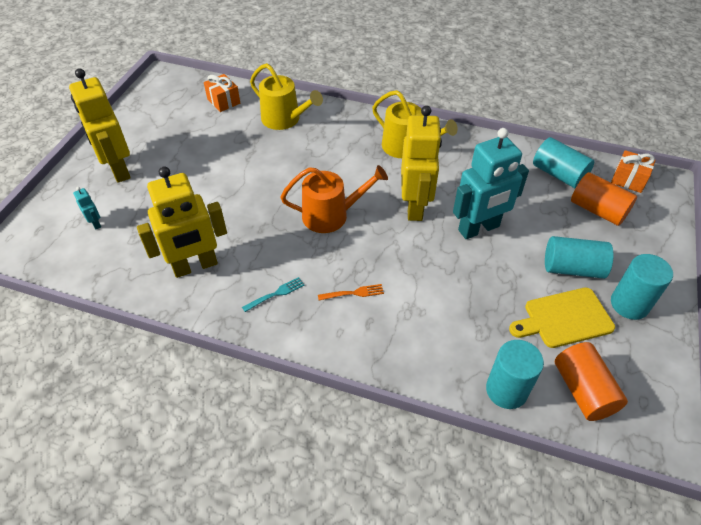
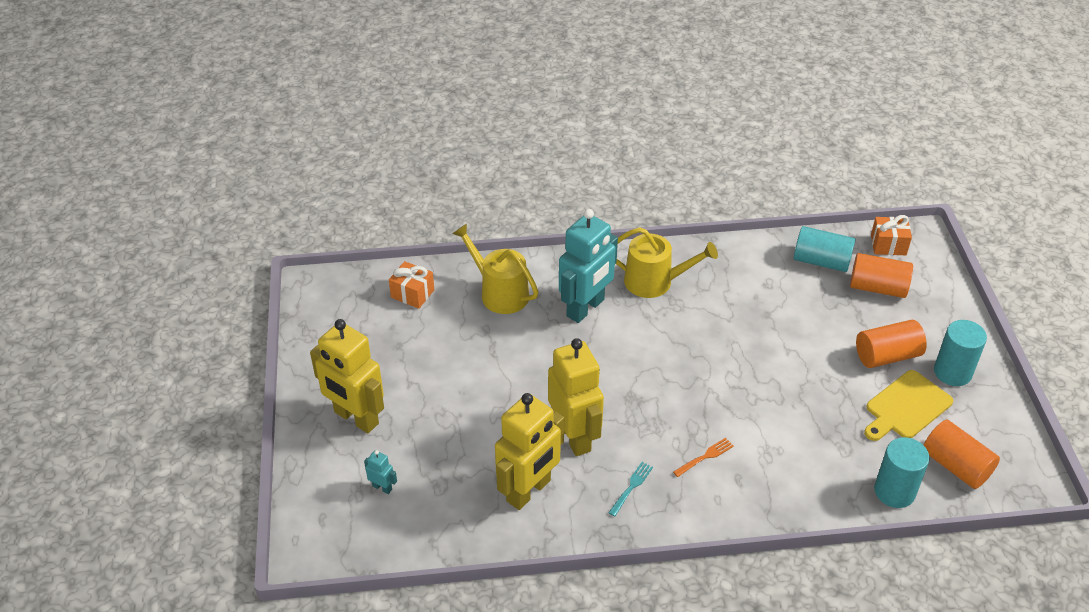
camera: 25 degrees left, 5 degrees down
yellow watering can [250,63,323,130] -> yellow watering can turned 150 degrees counterclockwise [452,224,539,314]
orange watering can [281,165,388,233] -> none
yellow robot [401,106,442,221] -> yellow robot moved to [548,338,604,456]
turquoise robot [453,128,529,239] -> turquoise robot moved to [559,209,618,323]
turquoise cylinder [545,236,614,279] -> orange cylinder [856,320,927,368]

